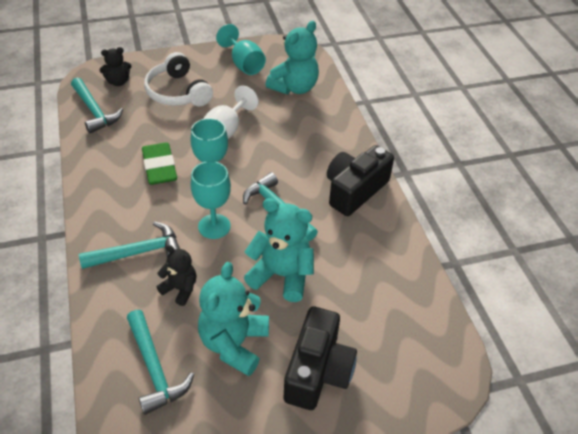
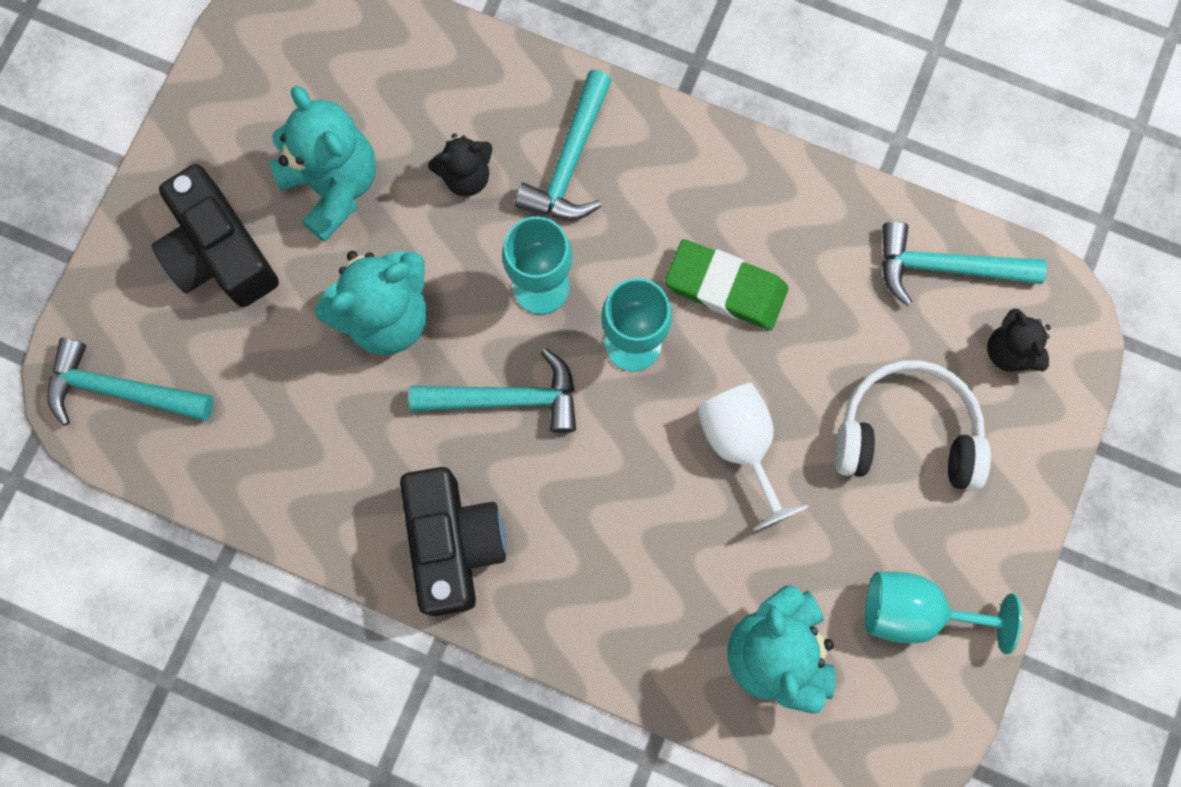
camera: 130 degrees right, 30 degrees up
black teddy bear [99,47,132,86] -> black teddy bear turned 45 degrees counterclockwise [987,309,1051,372]
turquoise hammer [127,310,194,415] -> turquoise hammer moved to [47,338,213,426]

